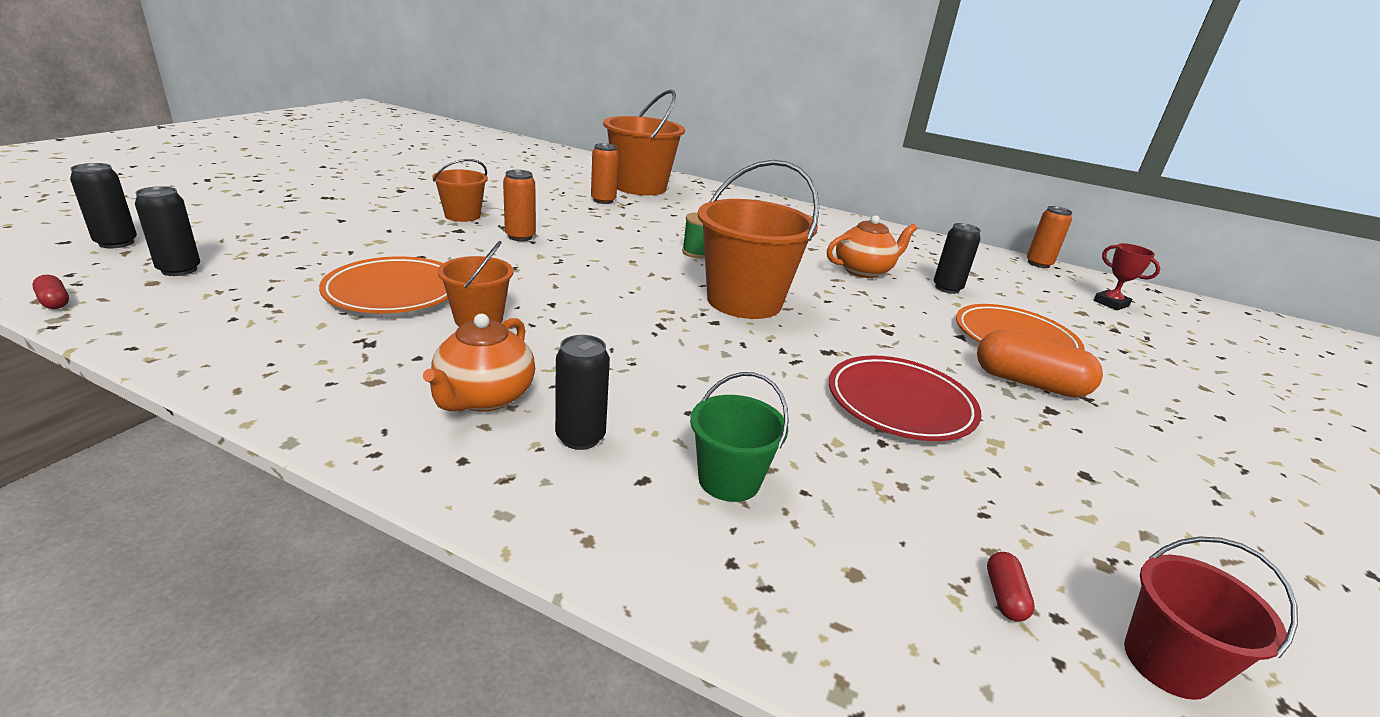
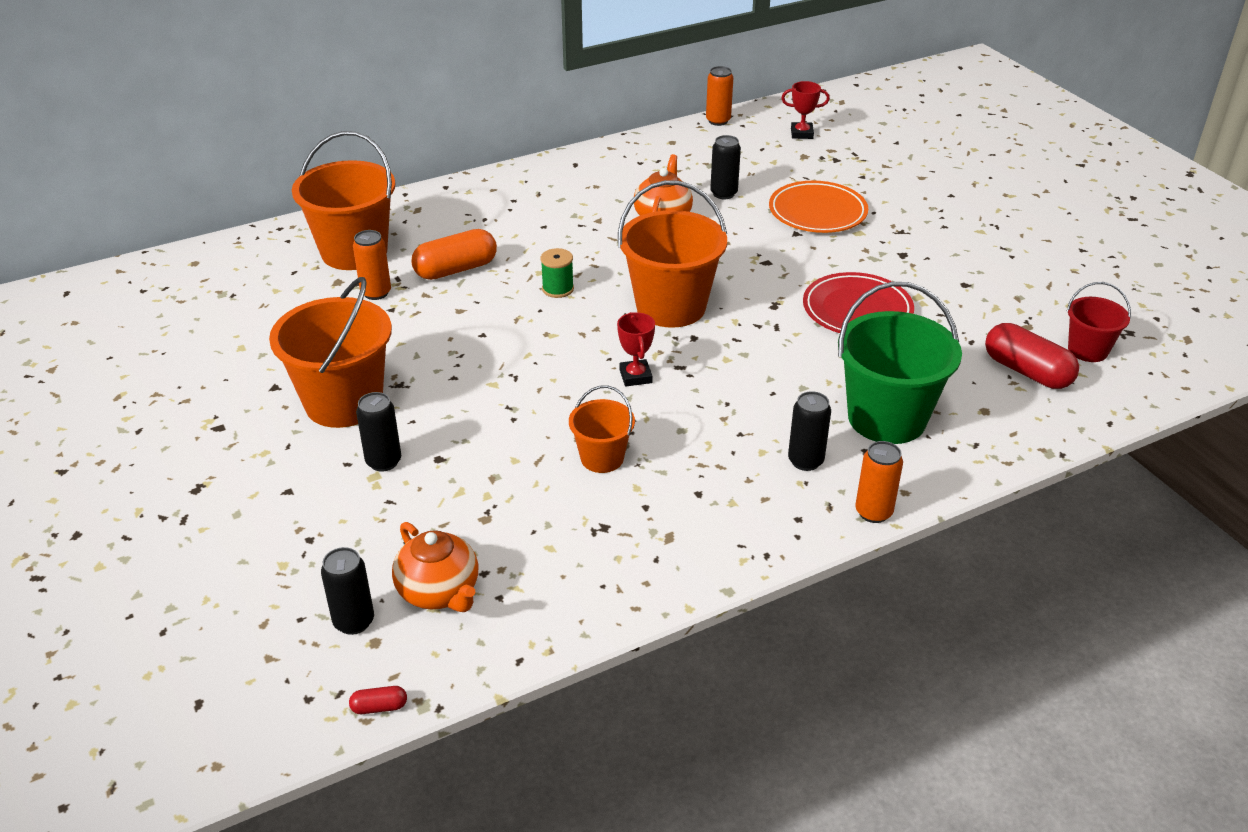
camera: 50 degrees left, 10 degrees up
black can [70,163,137,248] -> black can moved to [356,392,401,472]
orange plate [319,256,448,313] -> none
orange teapot [423,314,535,412] -> orange teapot moved to [392,522,478,612]
orange bucket [432,159,488,222] -> orange bucket [269,277,392,428], size x1.87
orange can [503,170,536,241] -> orange can moved to [855,441,903,523]
green bucket [690,372,789,502] -> green bucket [838,282,962,444], size x1.87
orange capsule [977,330,1103,398] -> orange capsule moved to [411,229,497,280]
red capsule [987,552,1035,622] -> red capsule [985,323,1079,389], size x2.29
none -> red trophy [617,312,655,386]

